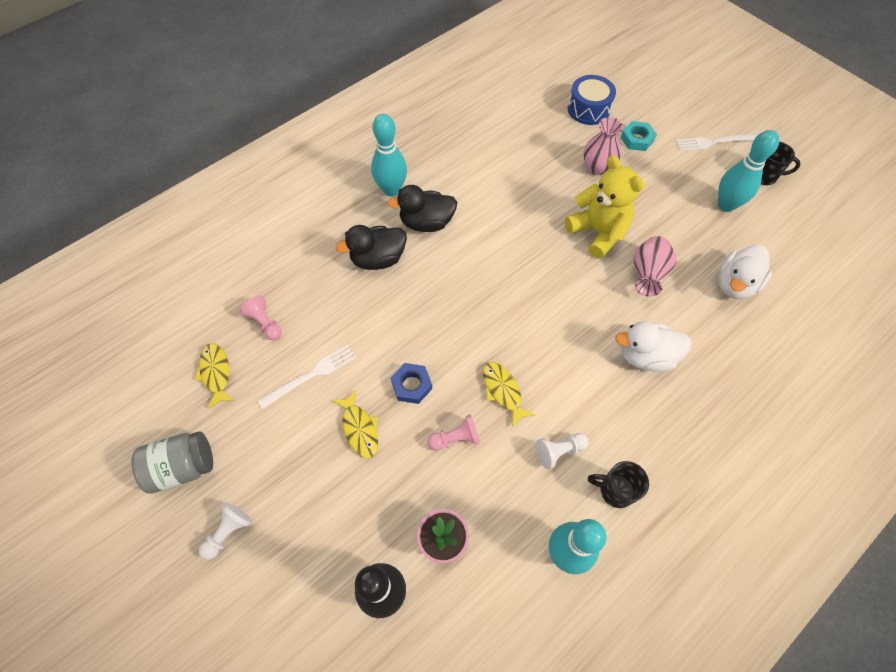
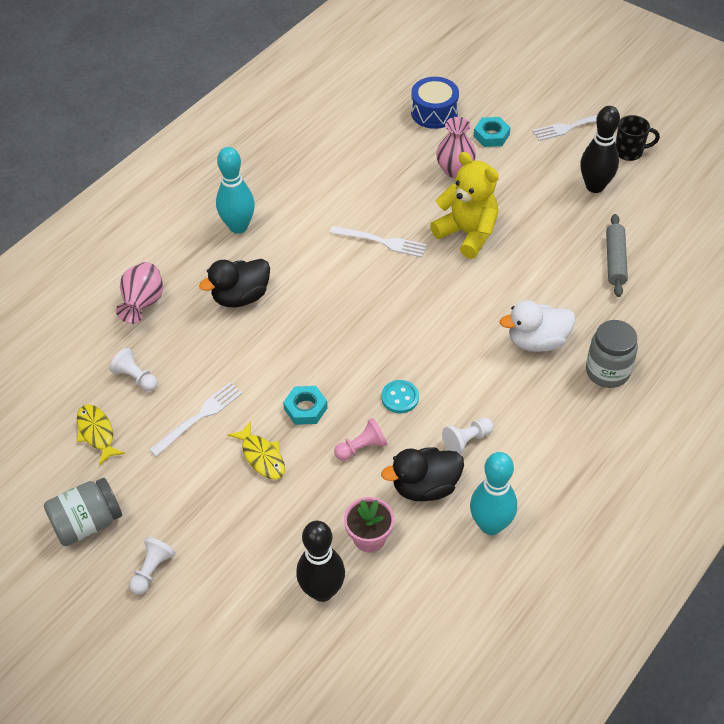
camera: 10 degrees left, 10 degrees down
pink pawn [240,295,282,340] -> white pawn [109,348,158,391]
black duck [387,185,457,232] -> black duck moved to [381,447,464,501]
blue nut [391,363,432,404] -> turquoise nut [283,386,328,425]
yellow fish [483,362,535,427] -> turquoise button [381,380,419,413]
black mug [588,461,649,508] -> none
pink vase [633,236,676,297] -> pink vase moved to [116,262,163,324]
turquoise bowling pin [718,130,779,212] -> black bowling pin [580,106,620,193]
white duck [718,245,772,299] -> grey rolling pin [606,214,628,297]
none -> white fork [330,226,427,257]
none -> grey jar [586,320,638,388]

